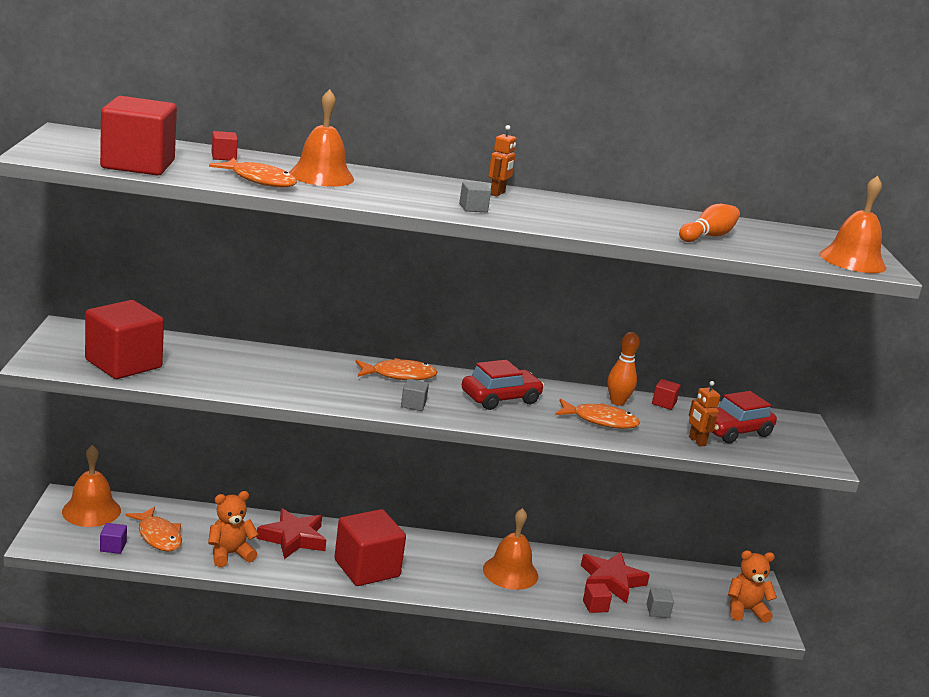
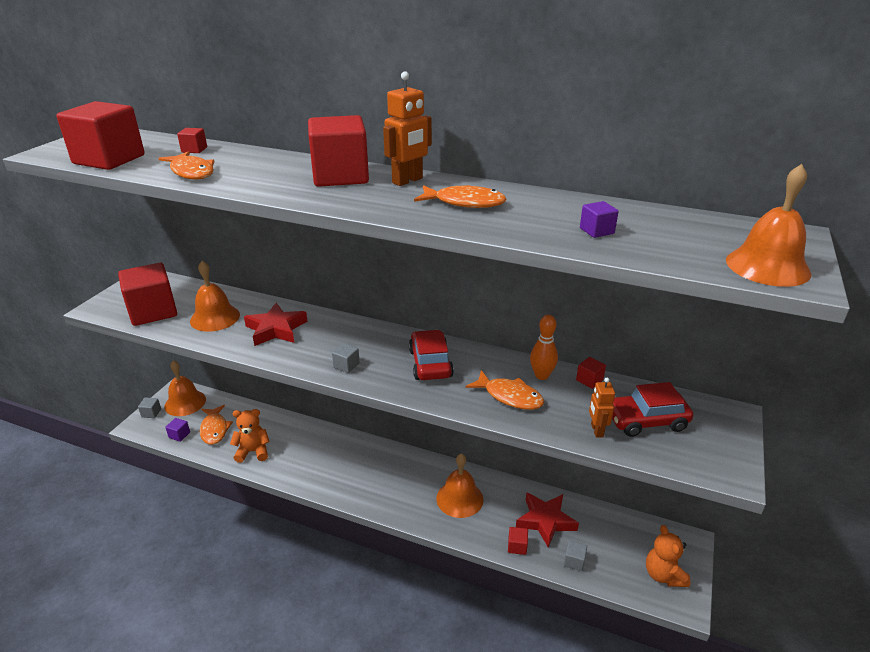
camera: 25 degrees right, 10 degrees up
red star [256,508,326,559] -> red star moved to [244,303,308,346]
orange bell [289,89,354,186] -> orange bell moved to [190,261,240,332]
red cube [334,509,406,586] -> red cube moved to [308,115,369,187]
orange fish [356,358,437,380] -> orange fish moved to [414,185,507,208]
grey cube [459,182,491,212] -> grey cube moved to [138,397,161,418]
red car [462,360,544,410] -> red car turned 90 degrees counterclockwise [409,329,454,380]
orange robot [488,125,516,197] -> orange robot [383,71,432,186], size x1.57
orange bowling pin [679,204,740,242] -> purple cube [580,201,619,238]
orange teddy bear [728,550,777,623] -> orange teddy bear turned 120 degrees counterclockwise [646,525,690,587]

